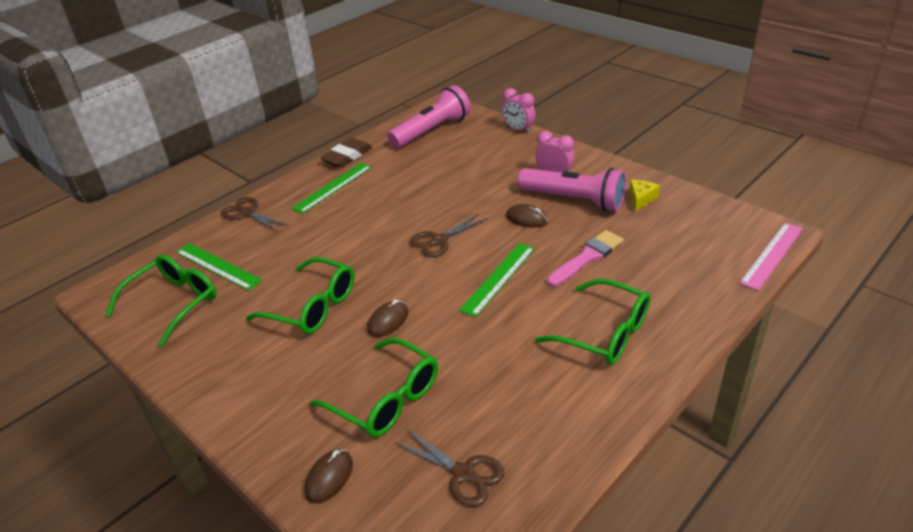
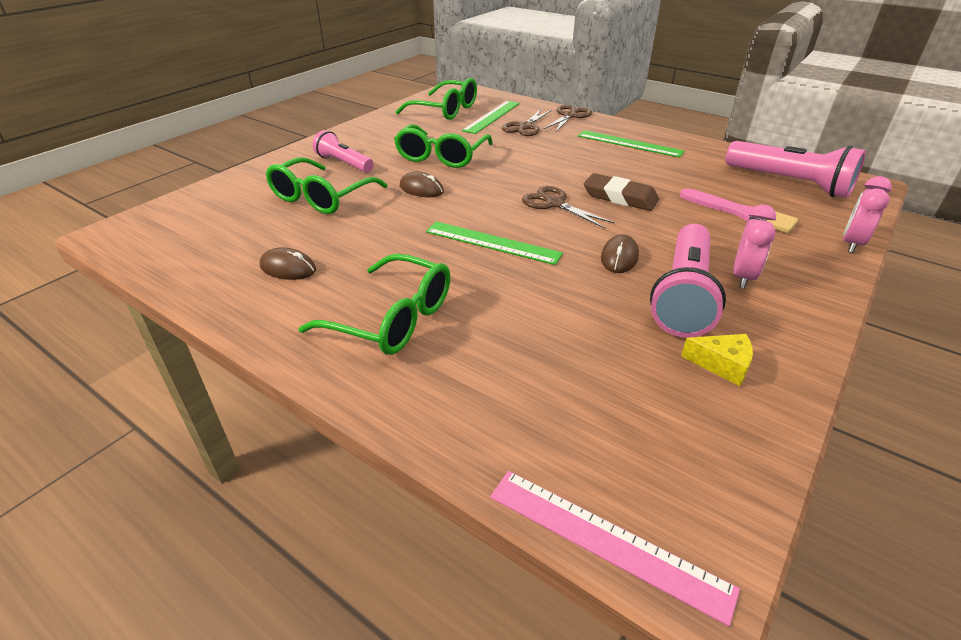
camera: 80 degrees right, 0 degrees up
brown mouse [304,449,353,503] -> brown mouse moved to [260,247,316,280]
brown eraser [320,138,372,168] -> brown eraser moved to [584,173,659,211]
brown scissors [394,428,505,507] -> brown scissors moved to [502,109,552,136]
green glasses [535,279,650,365] -> green glasses turned 90 degrees counterclockwise [298,254,451,355]
pink brush [547,230,624,287] -> pink brush moved to [680,188,798,233]
none -> pink flashlight [313,130,374,172]

